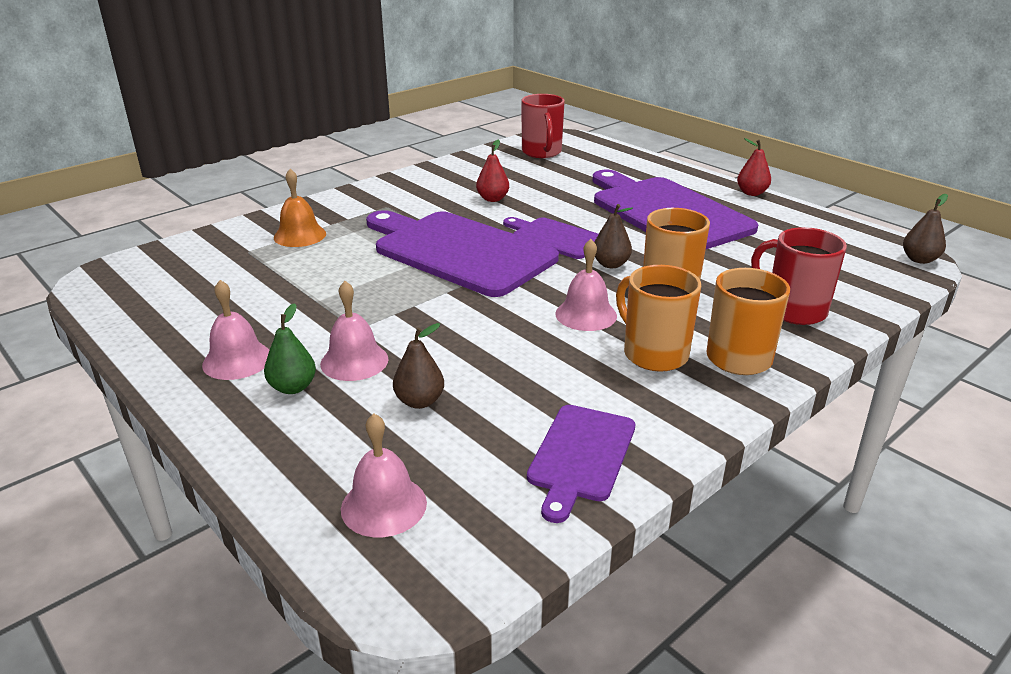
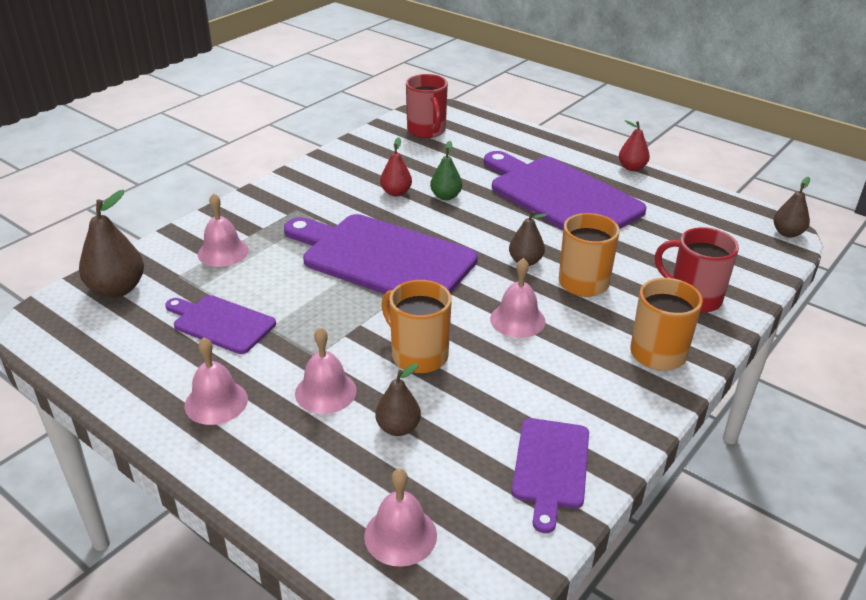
camera: 10 degrees left, 5 degrees up
green pear [264,303,316,394] -> green pear moved to [430,141,462,200]
orange bell [274,169,326,247] -> pink bell [198,193,249,267]
purple cutting board [503,217,598,259] -> purple cutting board moved to [165,295,276,354]
orange mug [616,265,701,372] -> orange mug moved to [381,280,452,373]
none -> brown pear [79,190,144,298]

